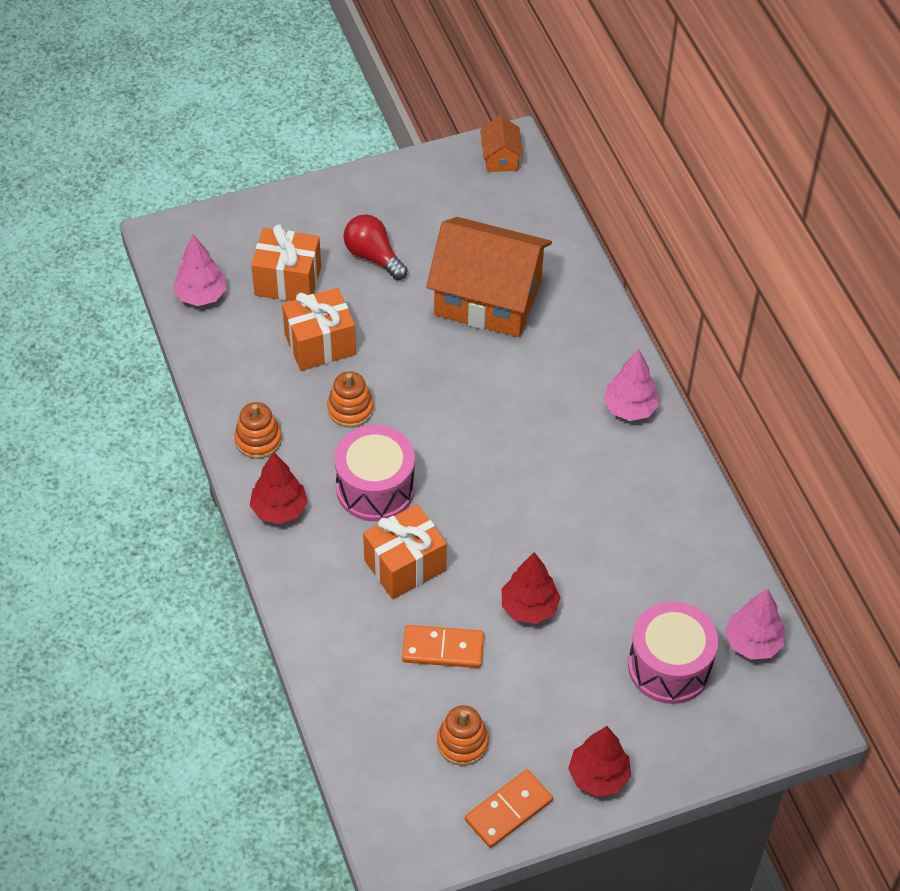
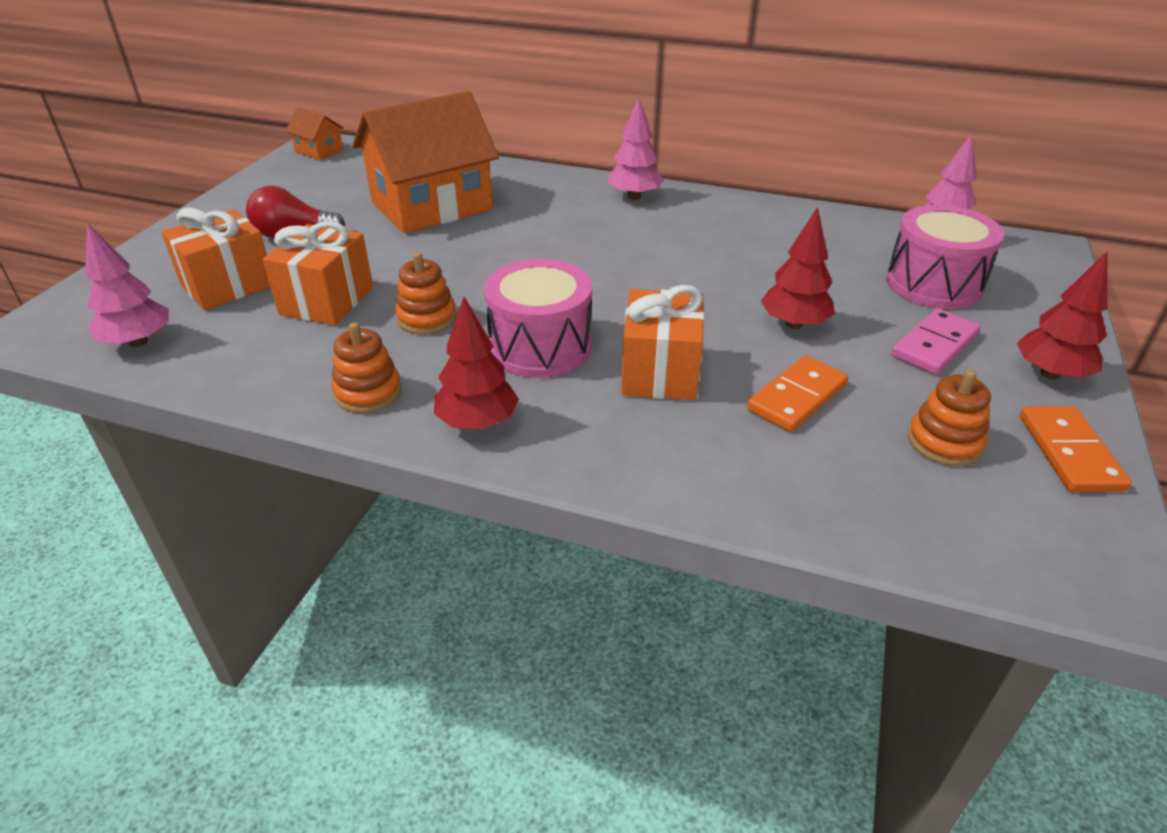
camera: 50 degrees left, 15 degrees down
none -> pink domino [891,308,981,374]

